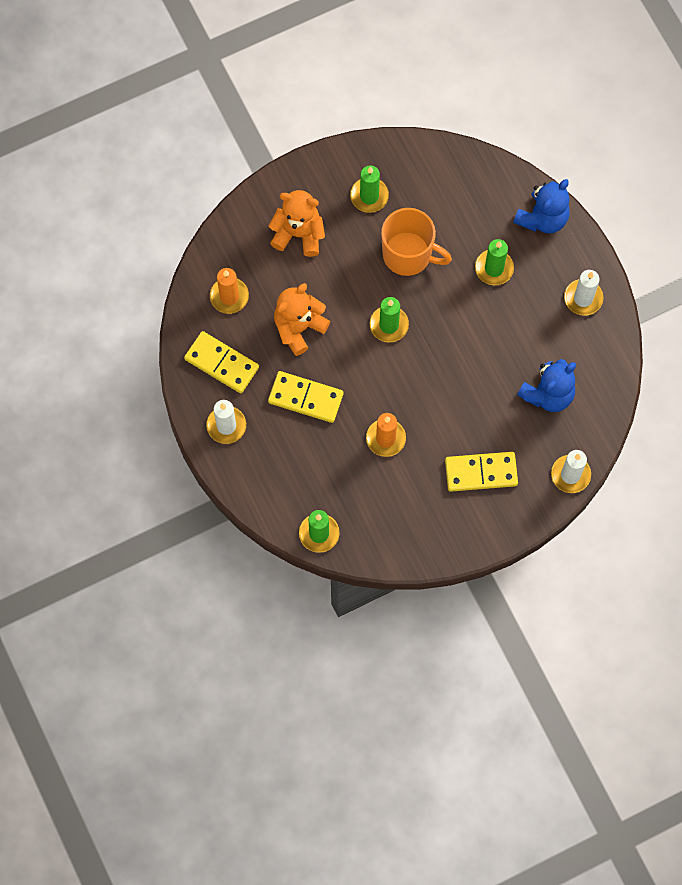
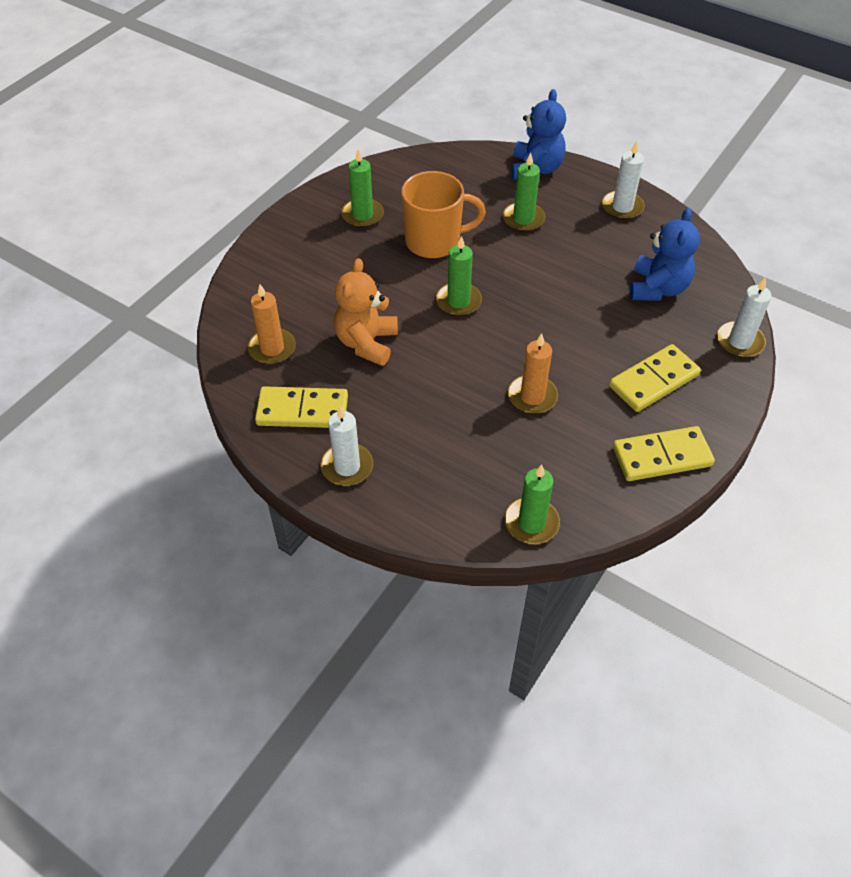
camera: 30 degrees left, 20 degrees down
yellow domino [268,371,343,423] -> yellow domino moved to [613,426,715,481]
orange teddy bear [269,190,325,257] -> none

